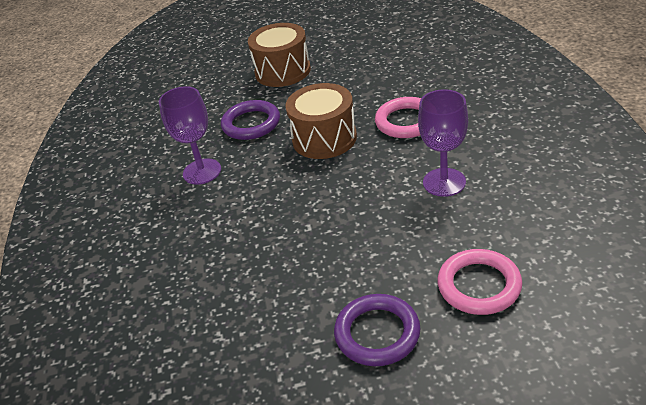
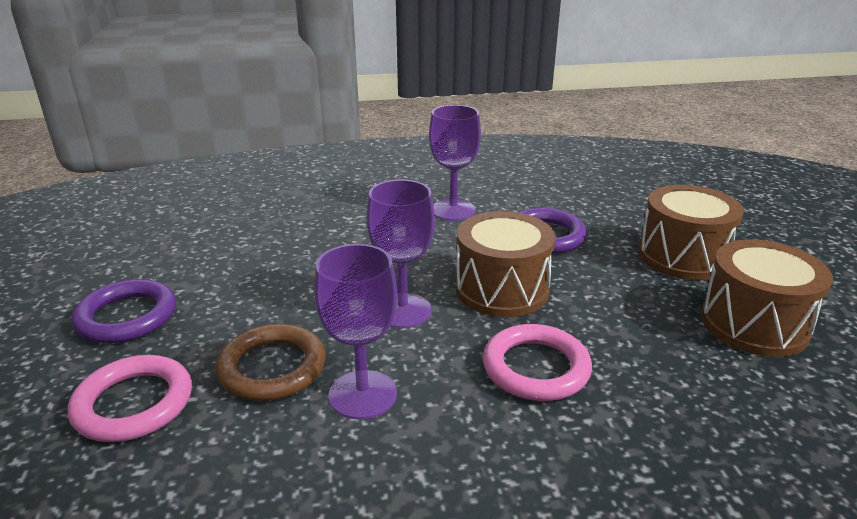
camera: 85 degrees right, 10 degrees down
none -> brown ring [215,324,326,401]
none -> purple goblet [367,180,435,328]
none -> brown drum [701,239,833,357]

